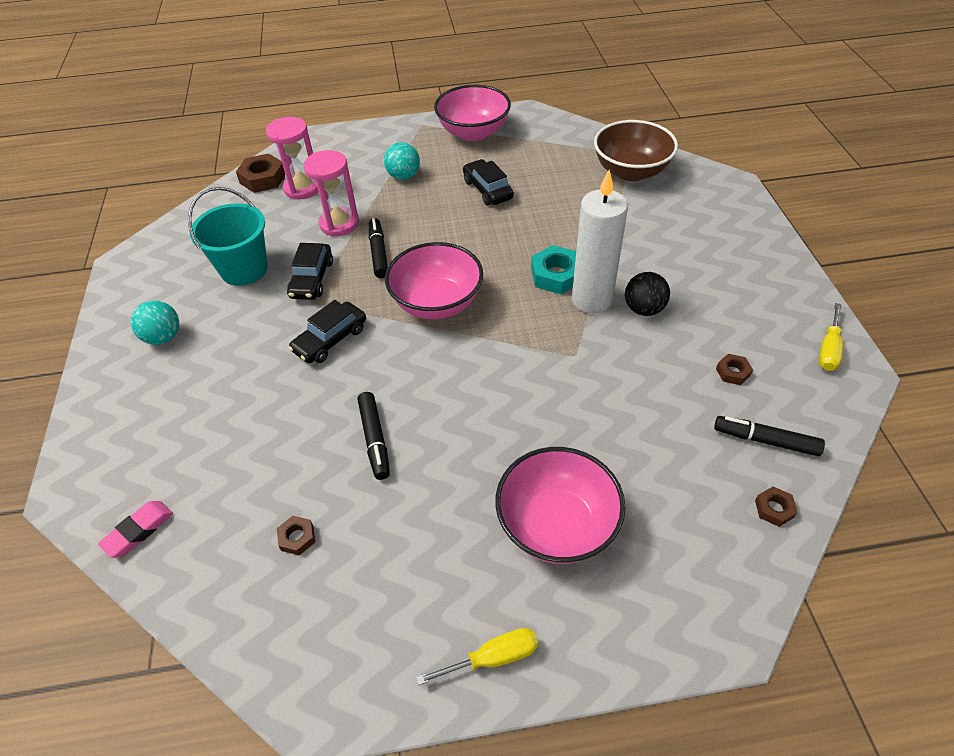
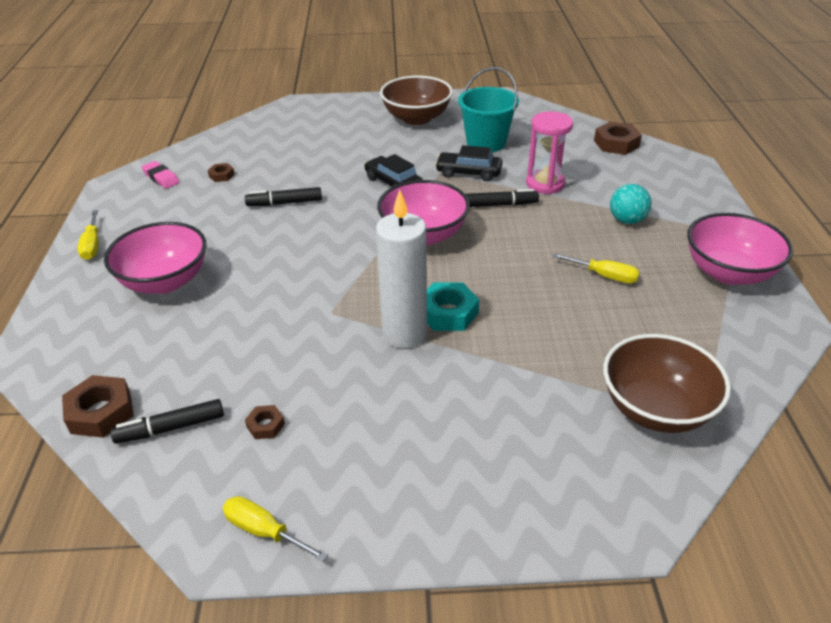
camera: 95 degrees right, 10 degrees down
pink eraser [98,501,173,558] -> pink eraser moved to [141,161,180,189]
turquoise ball [131,301,179,345] -> brown bowl [380,76,453,125]
pink hourglass [266,117,319,200] -> none
black car [463,159,514,205] -> yellow screwdriver [553,253,640,284]
black ball [625,272,670,316] -> none
black marker [714,416,825,456] -> black marker turned 135 degrees counterclockwise [110,399,224,444]
brown nut [755,487,798,527] -> brown nut [62,375,134,438], size x1.85

